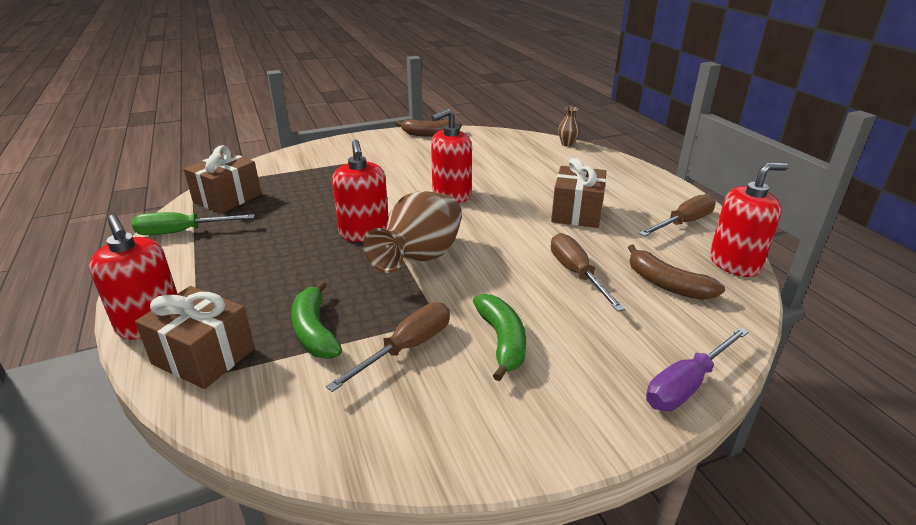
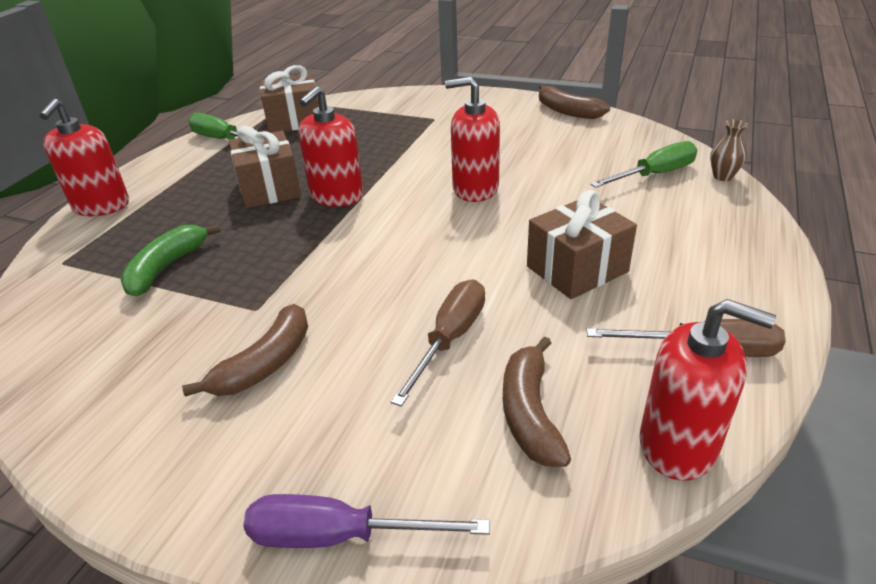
camera: 45 degrees right, 5 degrees up
brown gift [135,286,255,389] -> brown gift moved to [229,126,301,208]
brown screwdriver [326,302,450,392] -> none
brown vase [363,191,462,273] -> none
green banana [473,294,526,381] -> brown banana [182,304,308,397]
none -> green screwdriver [590,141,697,188]

